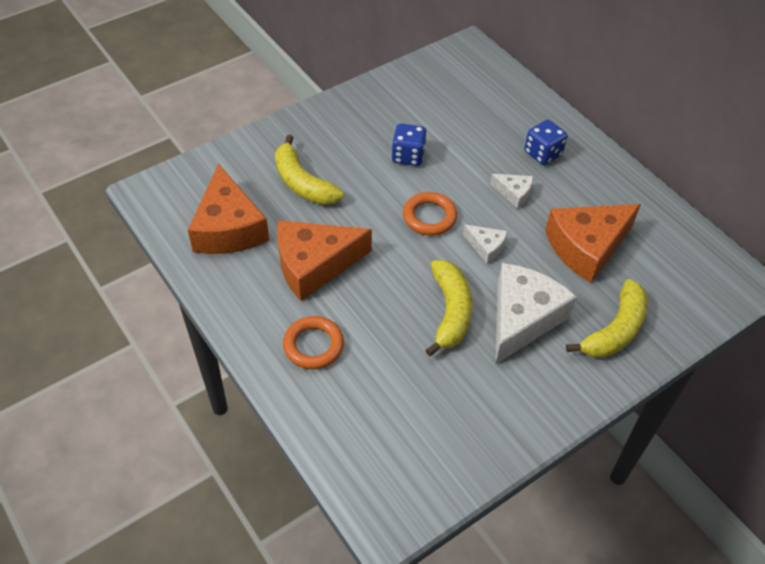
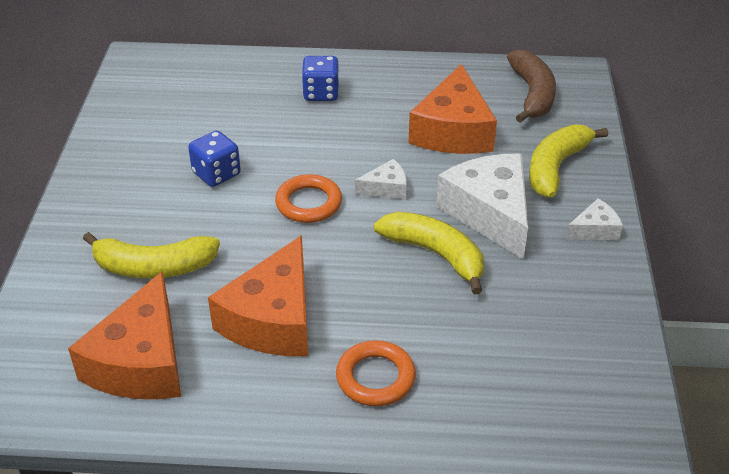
camera: 50 degrees left, 10 degrees down
orange cheese [188,164,269,254] -> orange cheese turned 75 degrees clockwise [68,271,181,399]
white cheese [490,174,533,209] -> white cheese moved to [566,199,623,240]
yellow banana [566,279,648,358] -> yellow banana turned 135 degrees counterclockwise [529,125,608,198]
none -> brown banana [507,49,556,123]

